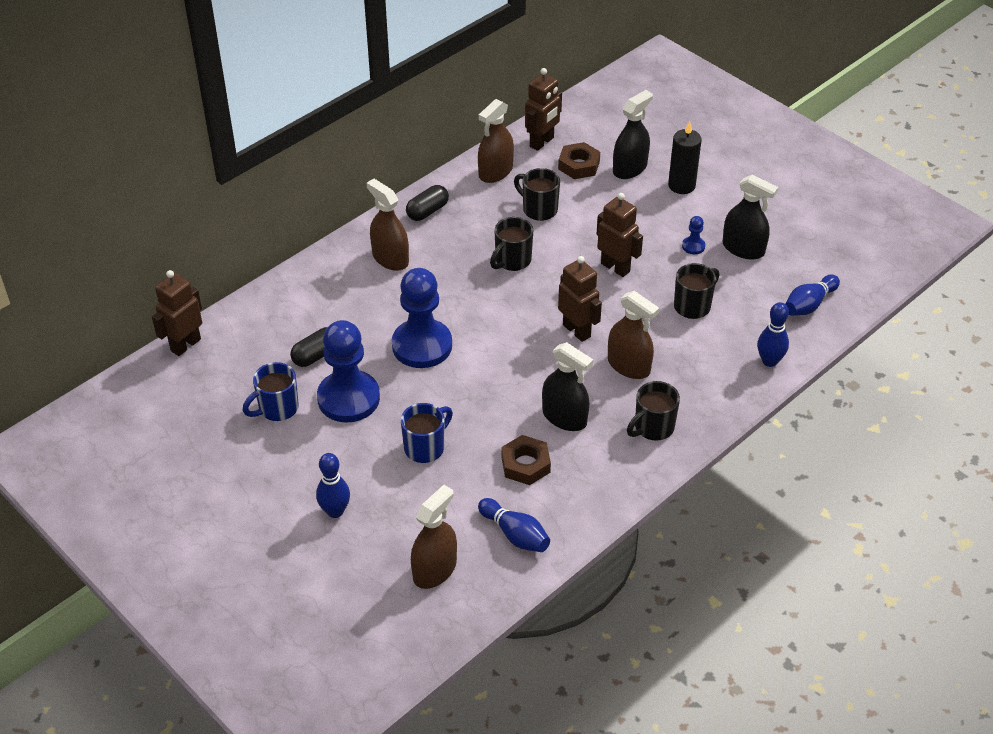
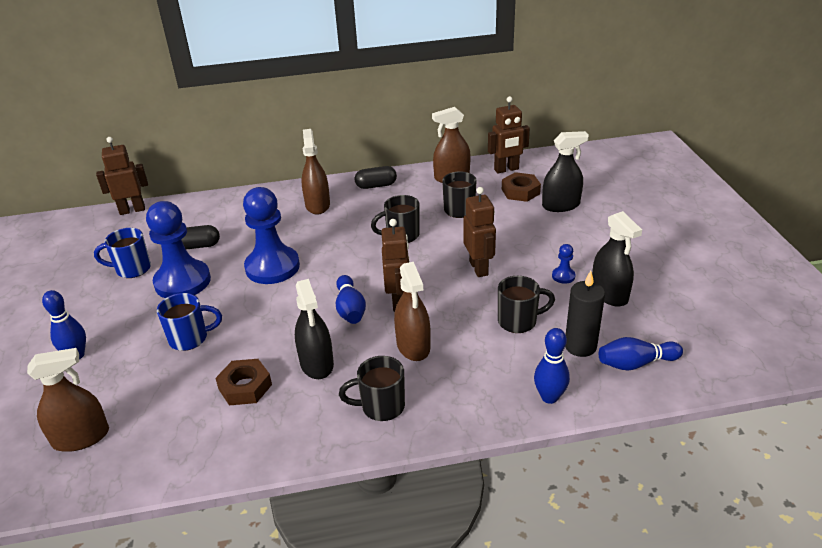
camera: 35 degrees right, 10 degrees down
blue bowling pin [478,498,550,552] -> blue bowling pin moved to [336,275,366,324]
black candle [668,120,702,194] -> black candle moved to [565,271,605,357]

